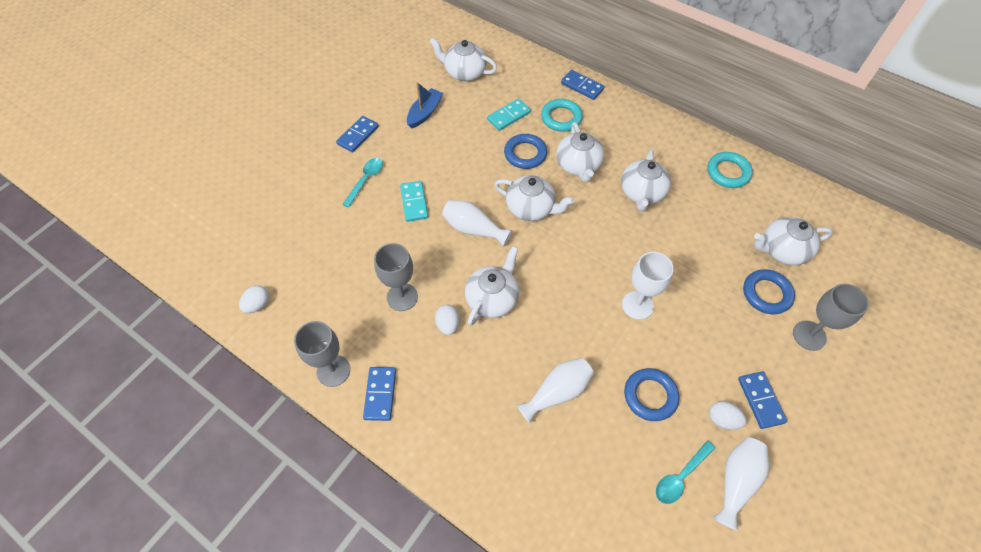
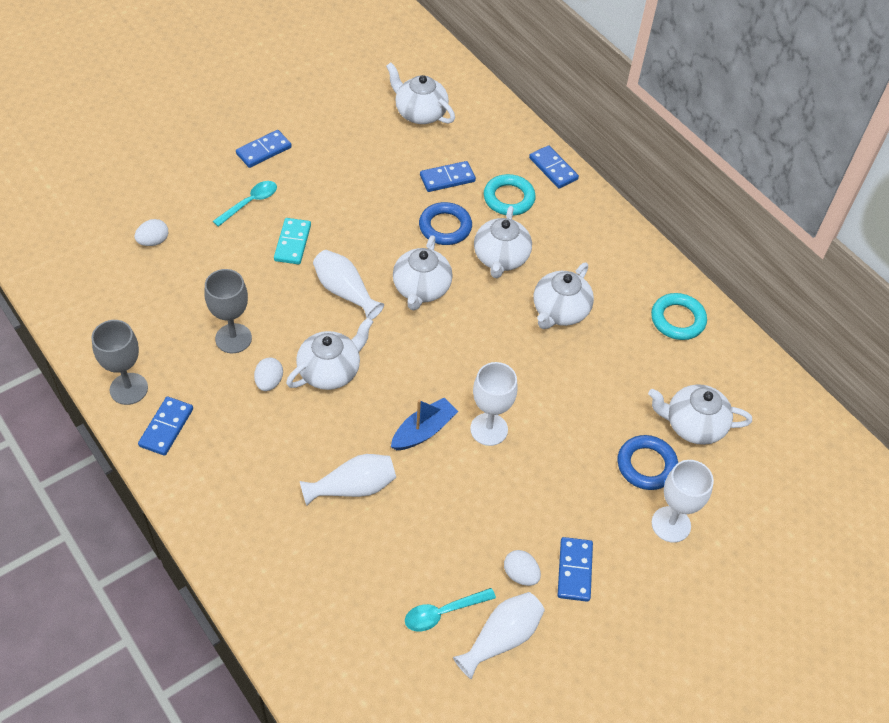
camera: 15 degrees right, 5 degrees down
white egg [239,285,269,313] -> white egg moved to [135,219,168,246]
blue boat [407,82,443,128] -> blue boat moved to [391,397,458,450]
turquoise domino [487,99,531,131] -> blue domino [420,161,476,192]
white teapot [494,175,574,221] -> white teapot turned 60 degrees clockwise [393,235,453,310]
blue ring [624,368,680,421] -> none
grey goblet [793,284,869,351] -> white goblet [652,460,714,543]

